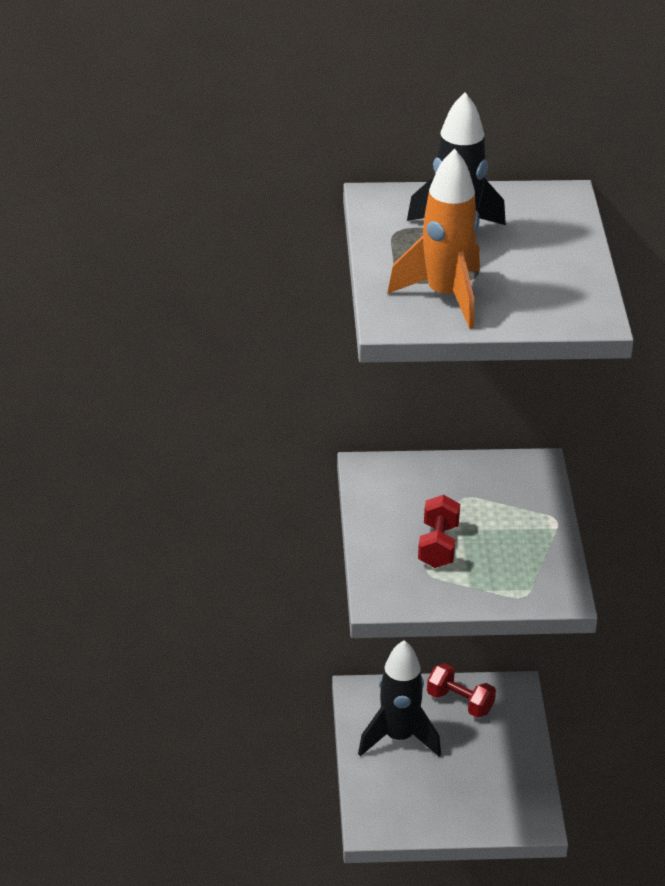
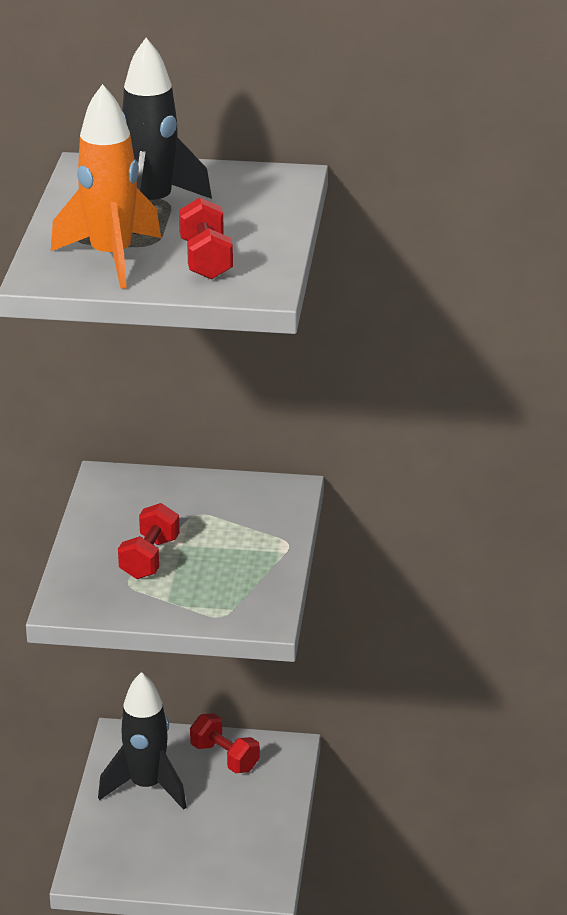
camera: 10 degrees right, 5 degrees down
none -> red dumbbell [179,198,233,280]

